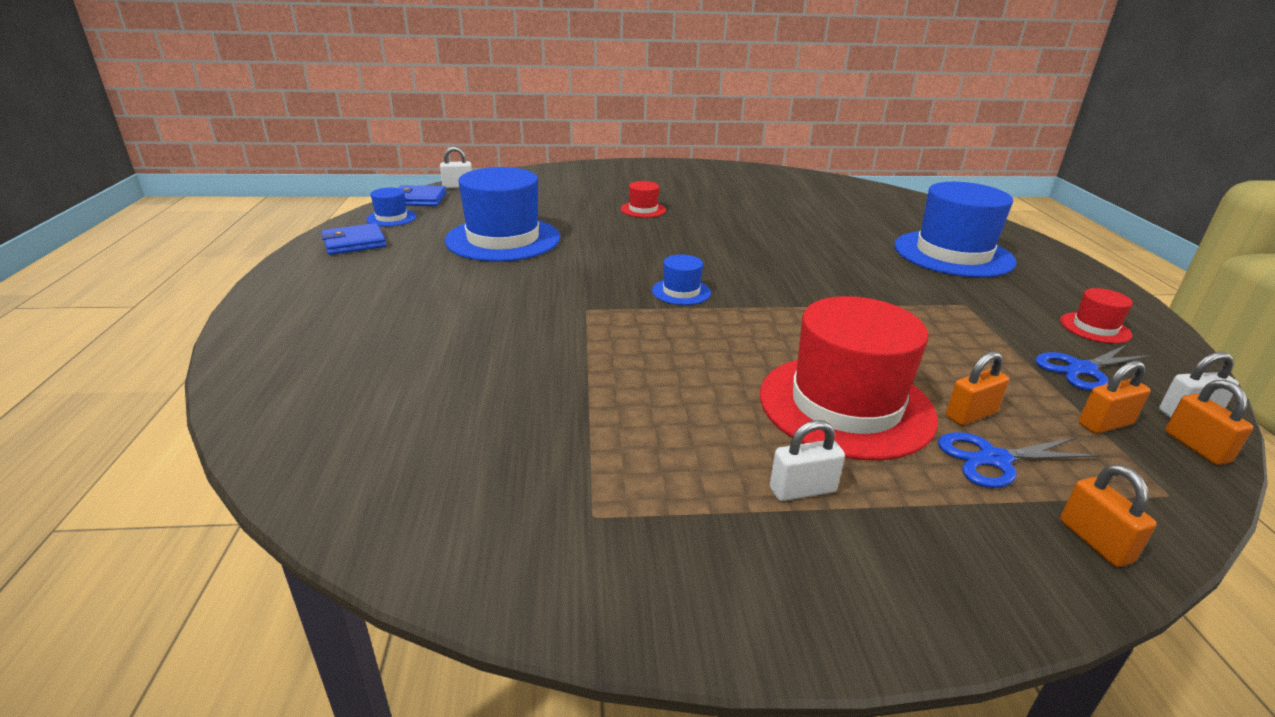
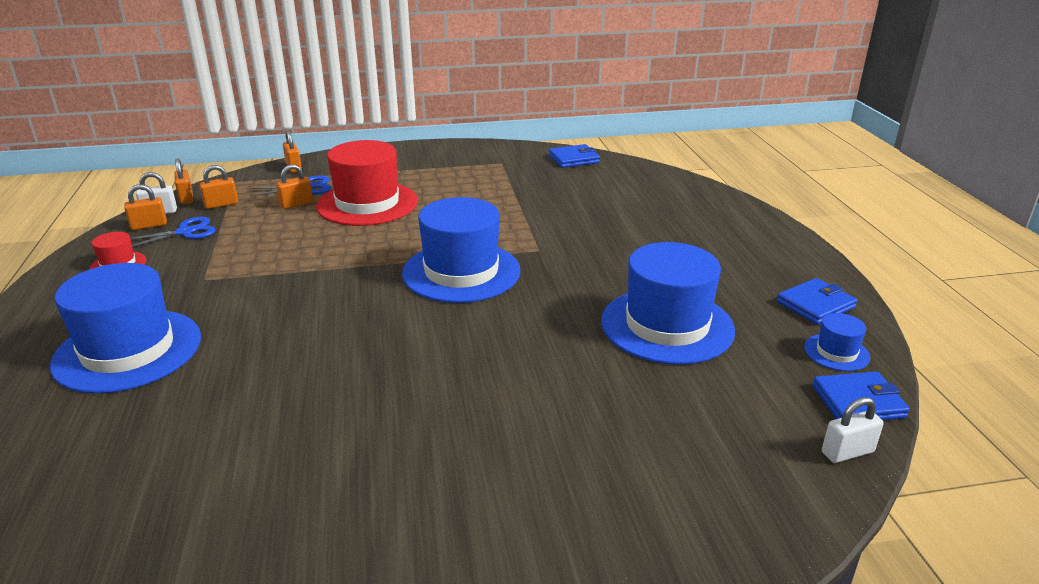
camera: 175 degrees right, 0 degrees up
red hat [621,181,666,218] -> none
blue hat [652,254,711,305] -> blue hat [402,197,521,303], size x2.22
white padlock [770,420,845,501] -> none
none -> orange padlock [124,184,167,230]
none -> blue wallet [549,144,600,168]

